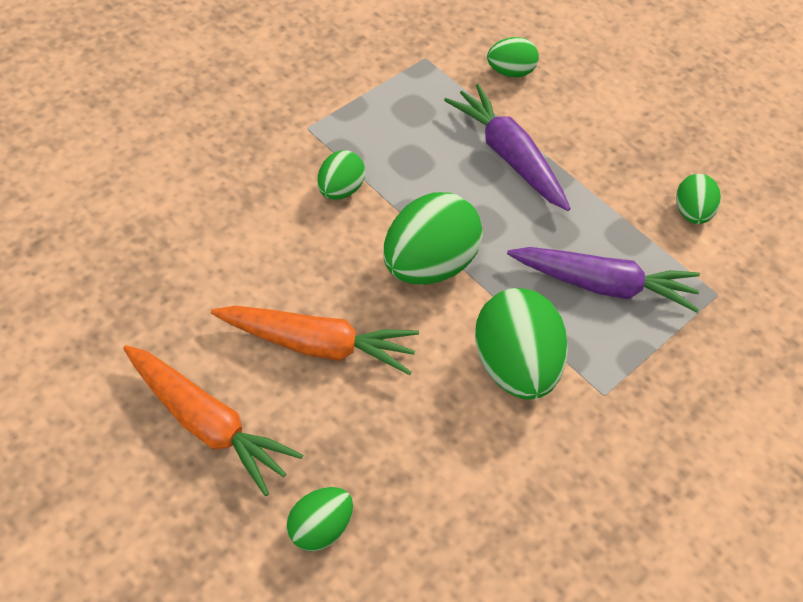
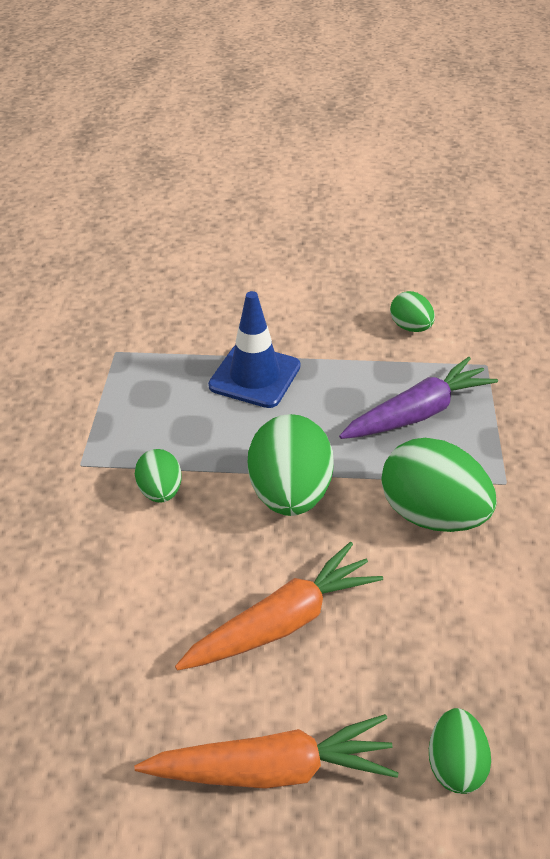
camera: 35 degrees left, 10 degrees down
purple carrot [444,84,571,211] -> blue traffic cone [208,291,301,408]
green egg [487,37,539,77] -> none

